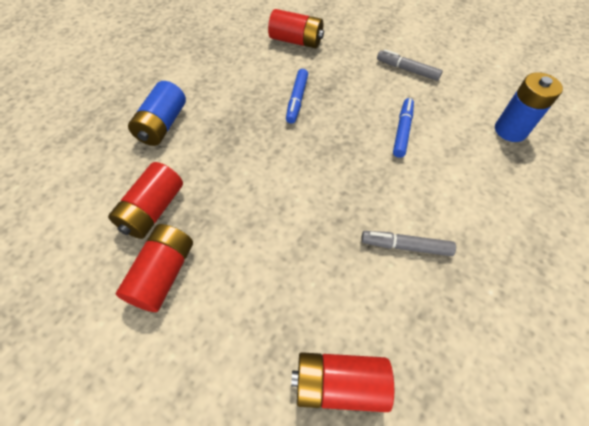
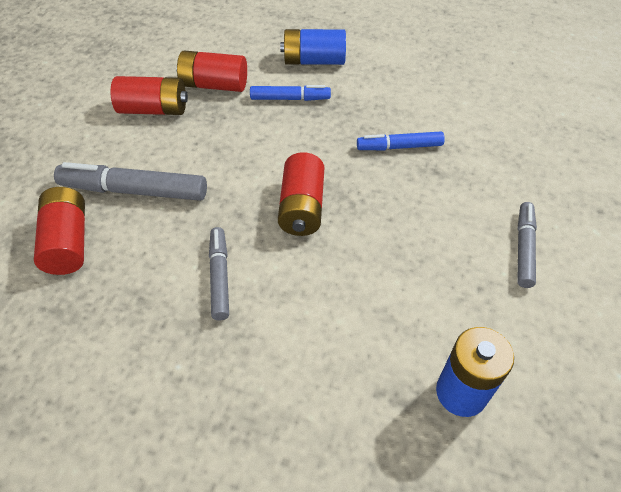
camera: 75 degrees right, 5 degrees down
red battery [268,9,324,49] -> red battery moved to [278,152,324,236]
blue marker [393,98,414,158] -> blue marker moved to [250,85,331,101]
none -> grey marker [54,162,207,201]

